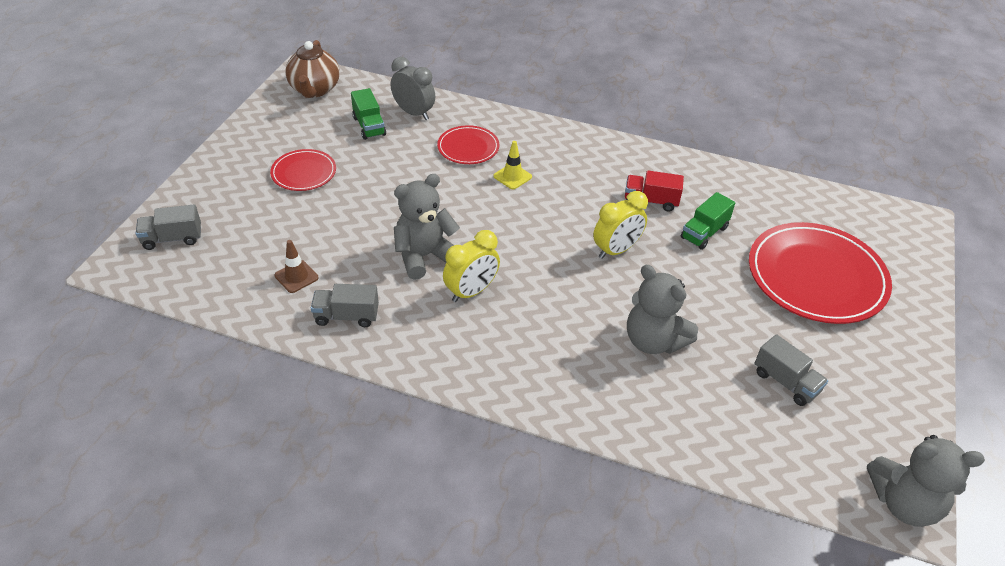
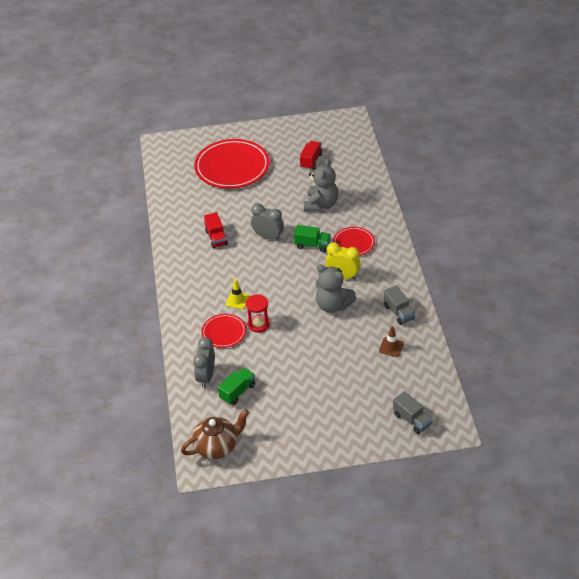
camera: 115 degrees left, 0 degrees up
red plate [270,149,336,191] -> red plate moved to [333,227,375,256]
yellow clock [593,191,648,259] -> grey clock [251,203,284,241]
green truck [681,192,735,250] -> green truck moved to [294,225,331,252]
grey truck [754,334,828,406] -> red truck [300,141,322,170]
grey teddy bear [867,435,985,527] -> none
none -> red hourglass [246,294,270,333]

